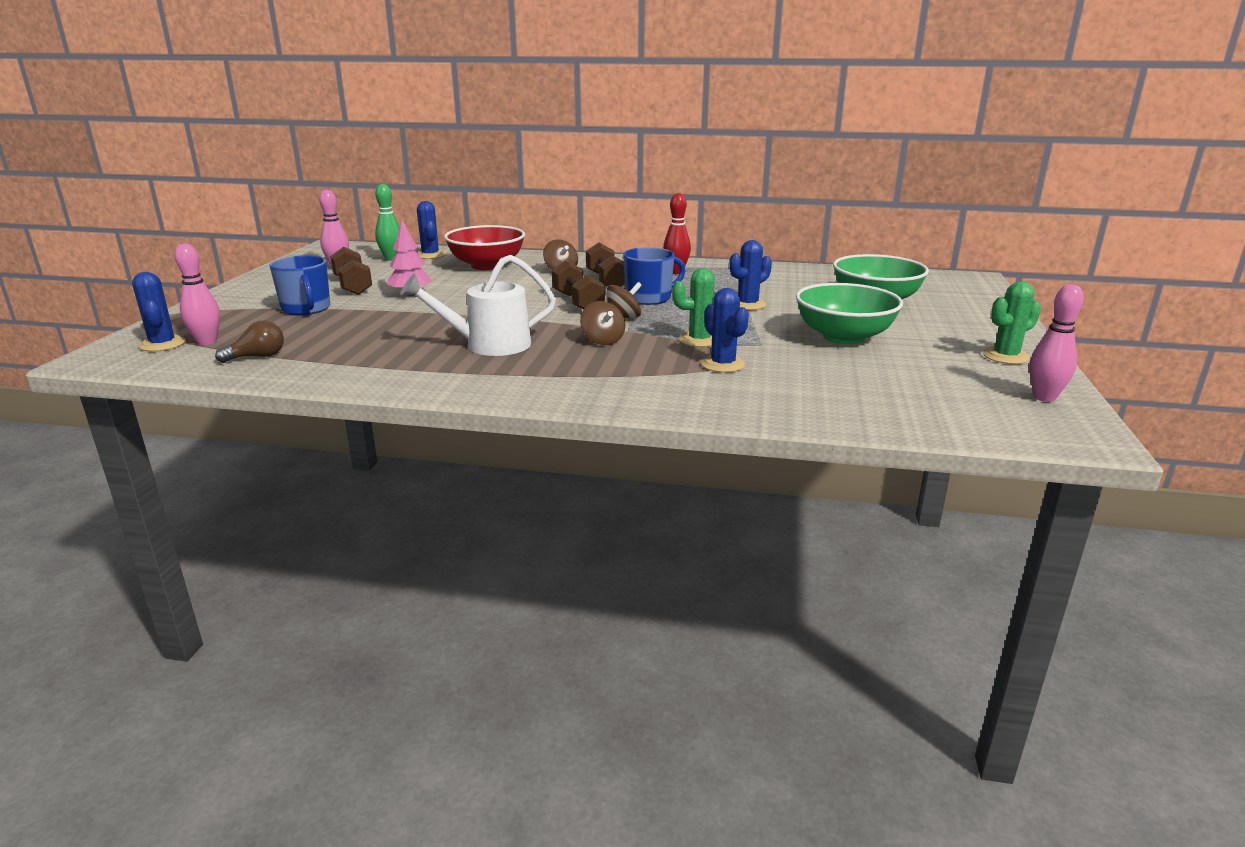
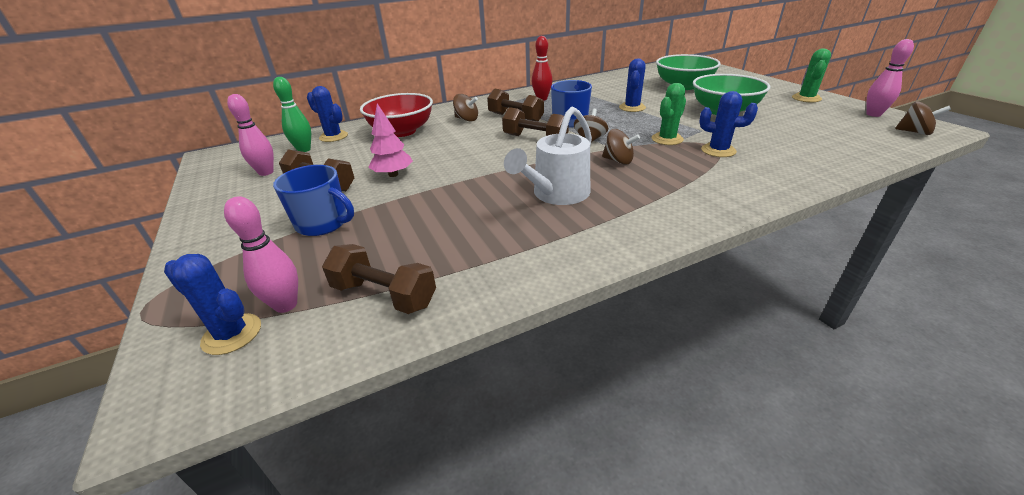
camera: 35 degrees left, 10 degrees up
brown light bulb [215,320,284,363] -> brown dumbbell [322,244,436,314]
none -> brown spinning top [895,101,951,135]

